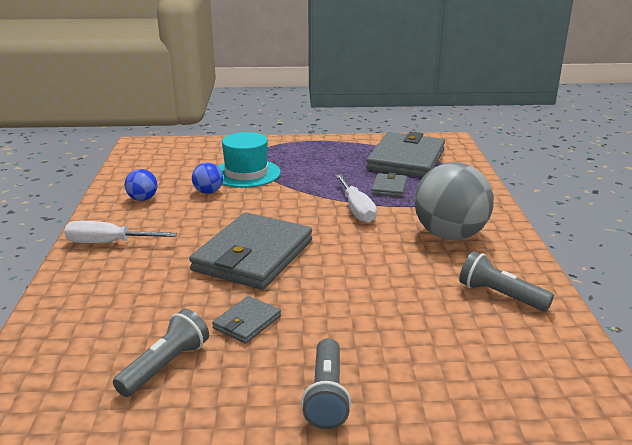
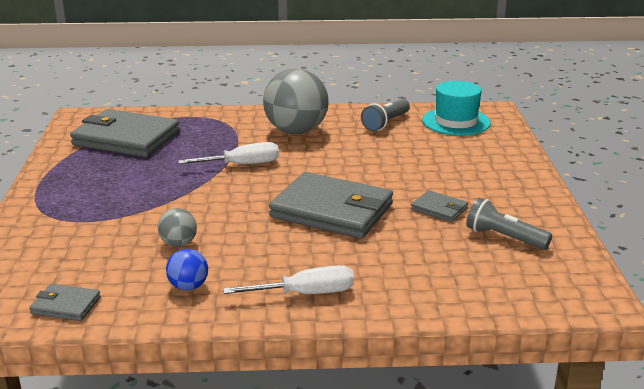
camera: 90 degrees left, 0 degrees up
white screwdriver [64,221,177,243] -> white screwdriver turned 105 degrees counterclockwise [223,265,354,294]
blue ball [192,162,223,194] -> grey ball [158,208,197,247]
turquoise hat [218,132,281,188] -> turquoise hat moved to [422,81,491,136]
grey flashlight [301,338,351,429] -> none
grey wallet [371,173,407,197] -> grey wallet moved to [29,284,101,321]

